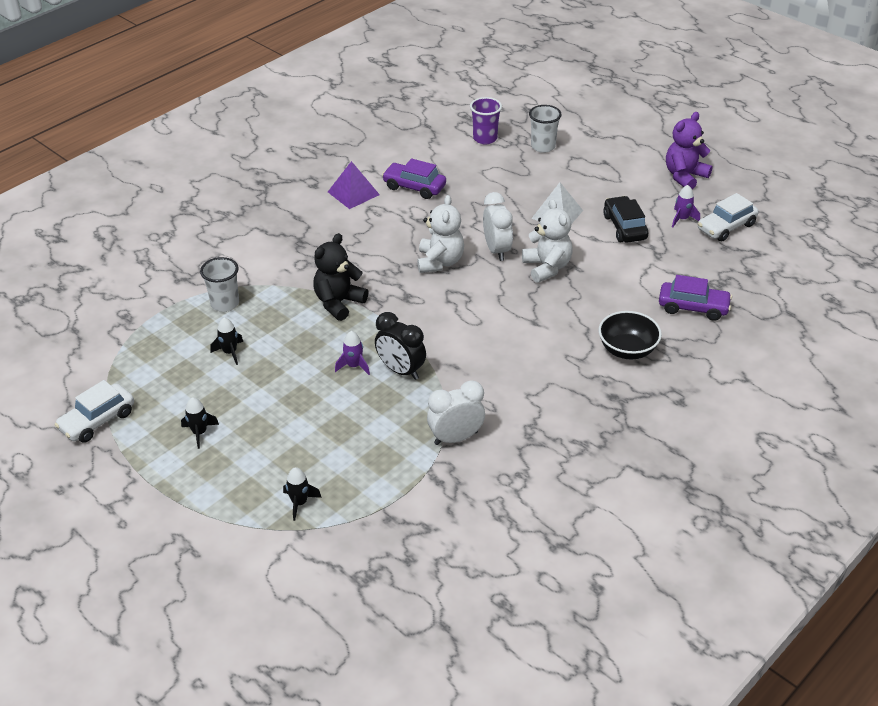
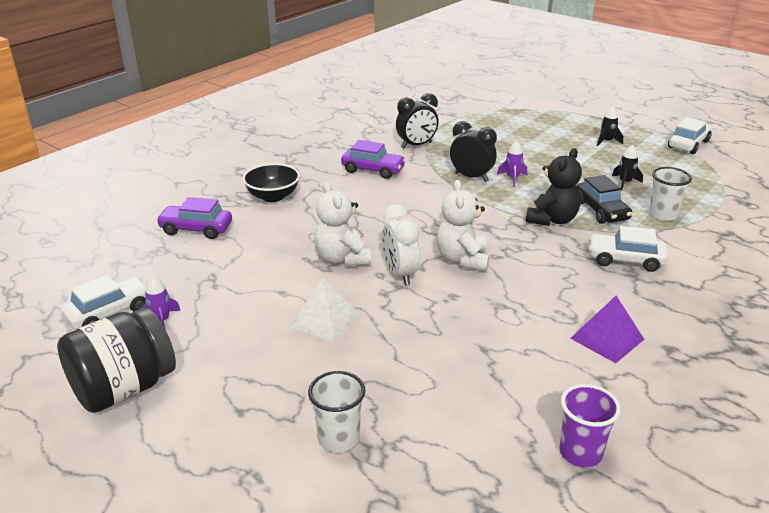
camera: 175 degrees right, 10 degrees down
black rocket [283,467,322,521] -> none
purple car [382,158,446,199] -> purple car moved to [341,140,406,179]
white clock [427,380,485,445] -> black clock [396,93,439,148]
purple cup [470,97,502,145] -> purple cup moved to [560,384,621,467]
black car [603,196,648,243] -> black car moved to [576,175,632,224]
purple teddy bear [666,112,713,189] -> black jar [57,308,176,413]
none -> white car [589,226,668,272]

